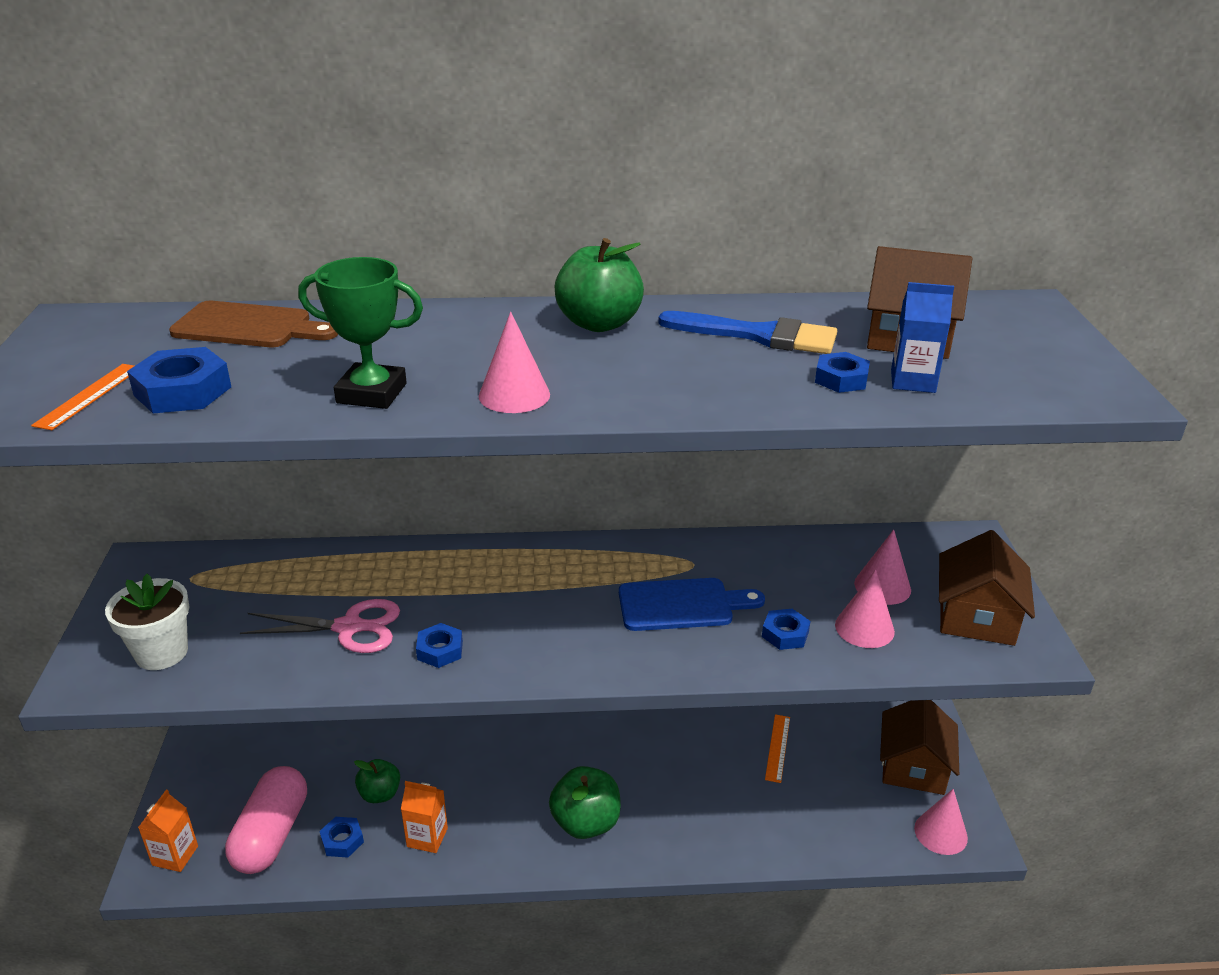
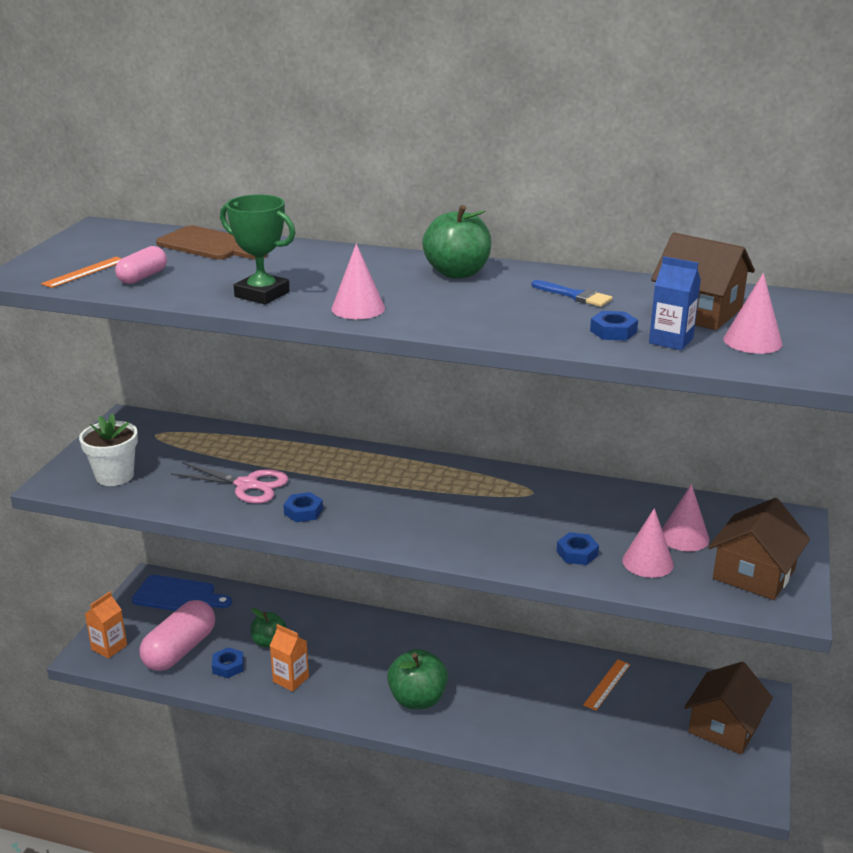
camera: 20 degrees right, 5 degrees down
blue nut [127,347,231,414] -> pink capsule [115,246,167,284]
blue cutting board [619,578,765,631] -> blue cutting board moved to [132,575,232,611]
blue brush [658,311,837,354] -> blue brush [532,280,612,307], size x0.60
pink cone [914,789,968,855] -> pink cone moved to [723,273,782,354]

